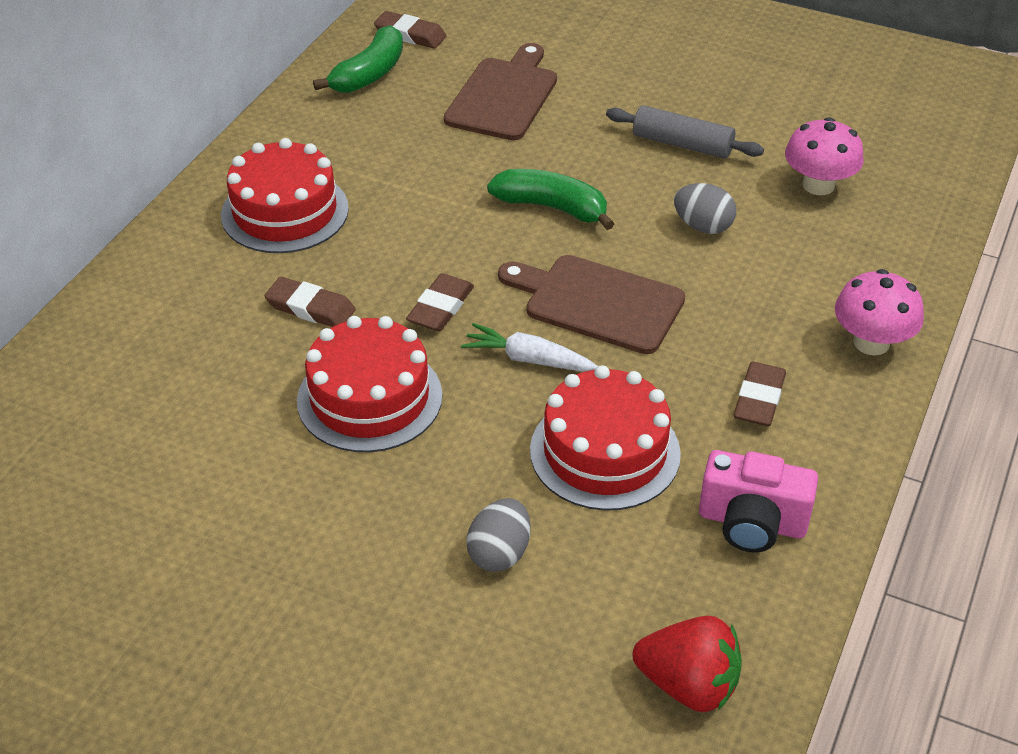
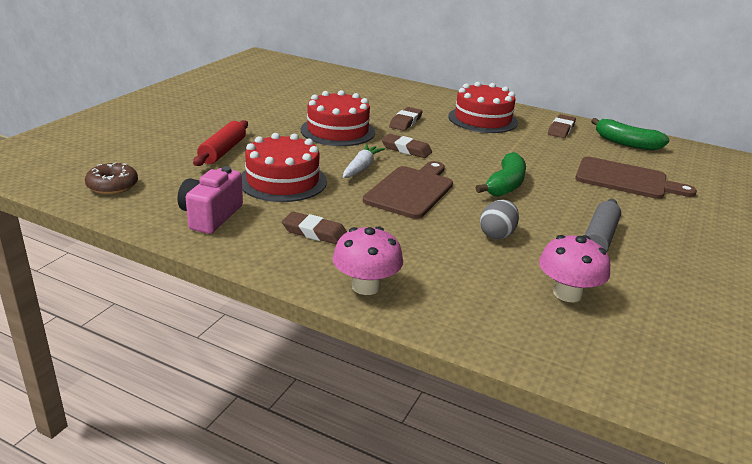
camera: 90 degrees right, 15 degrees down
brown eraser [374,11,446,49] -> brown eraser moved to [548,114,576,138]
grey egg [466,498,531,572] -> red rolling pin [193,120,248,166]
red strawberry [632,616,742,712] -> brown donut [85,162,138,194]

